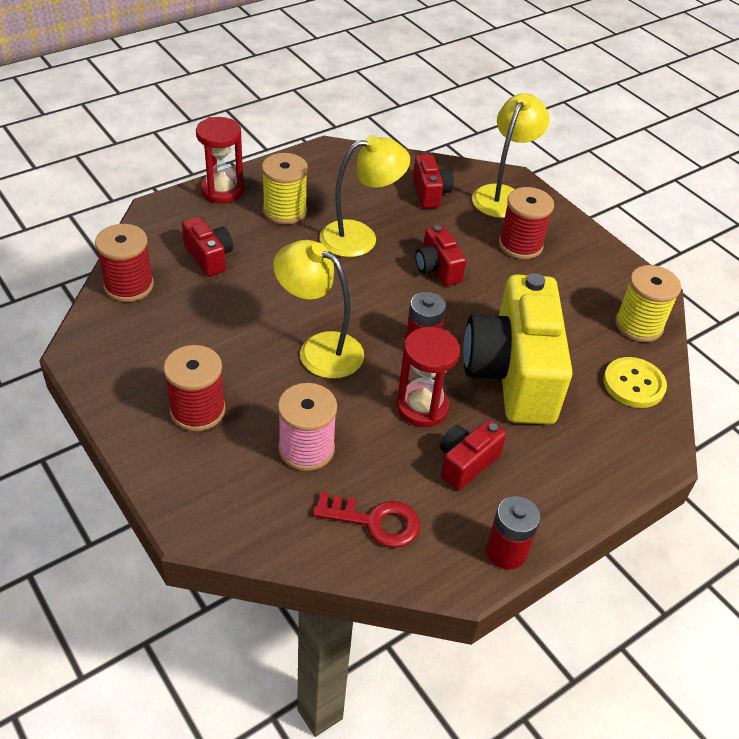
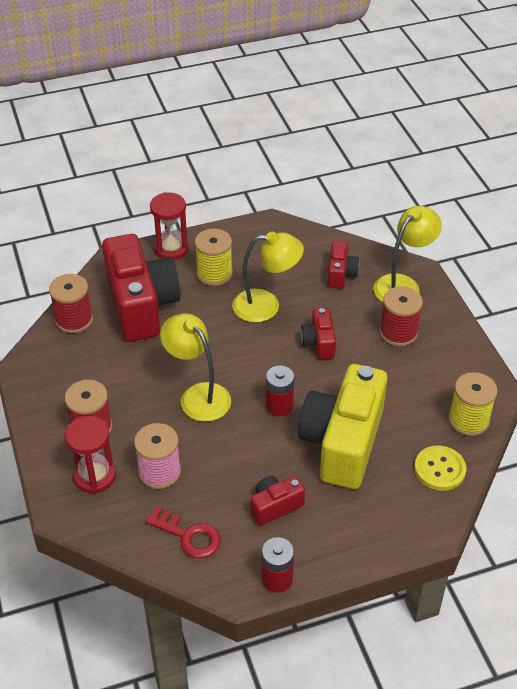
camera: 20 degrees right, 0 degrees up
red camera [182,216,233,277] -> red camera [102,234,181,342], size x2.16
red hourglass [397,327,460,427] -> red hourglass moved to [65,416,116,494]

